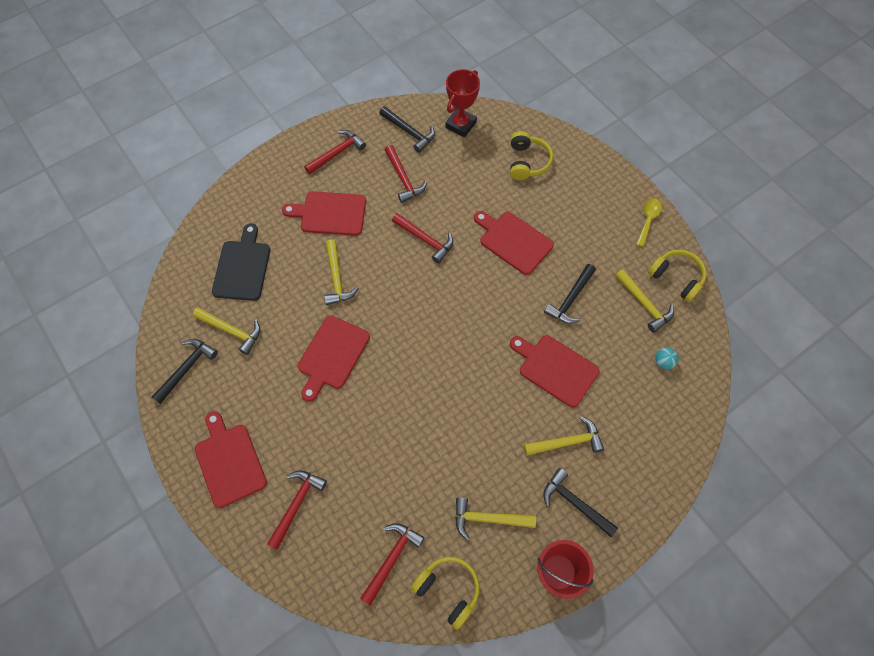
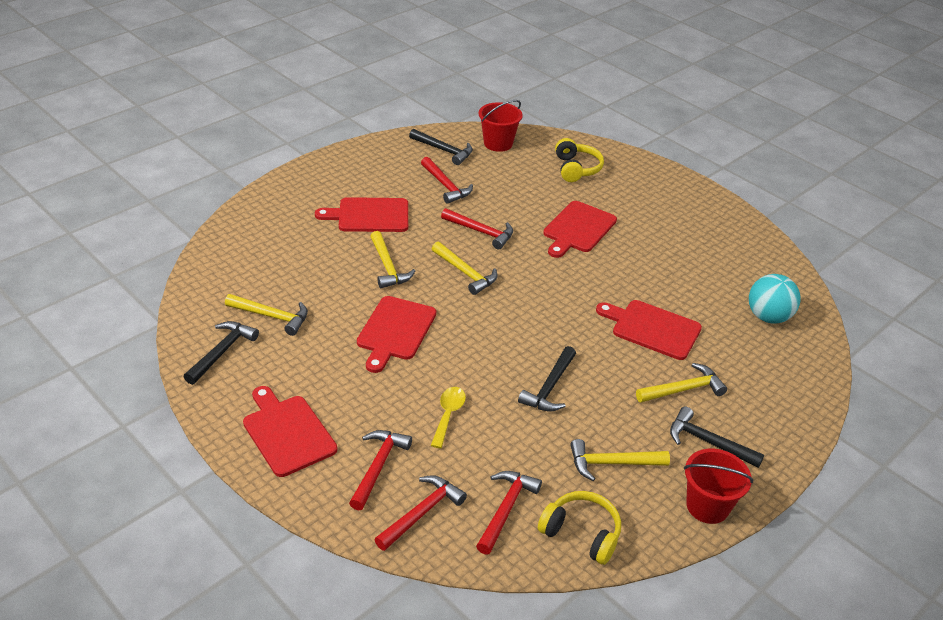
camera: 10 degrees left, 25 degrees down
black cutting board [212,223,270,301] -> none
red hammer [304,130,366,174] -> red hammer moved to [374,475,467,551]
red trophy [445,69,480,137] -> red bucket [479,100,523,152]
red cutting board [474,211,554,275] -> red cutting board turned 90 degrees counterclockwise [543,201,617,258]
black hammer [544,264,596,324] -> black hammer moved to [518,346,576,412]
yellow hammer [615,269,674,333] -> yellow hammer moved to [432,241,498,295]
yellow spoon [636,198,662,247] -> yellow spoon moved to [431,387,466,448]
yellow headphones [648,250,707,302] -> none
turquoise ball [655,347,679,370] -> turquoise ball [749,274,801,324], size x2.00

